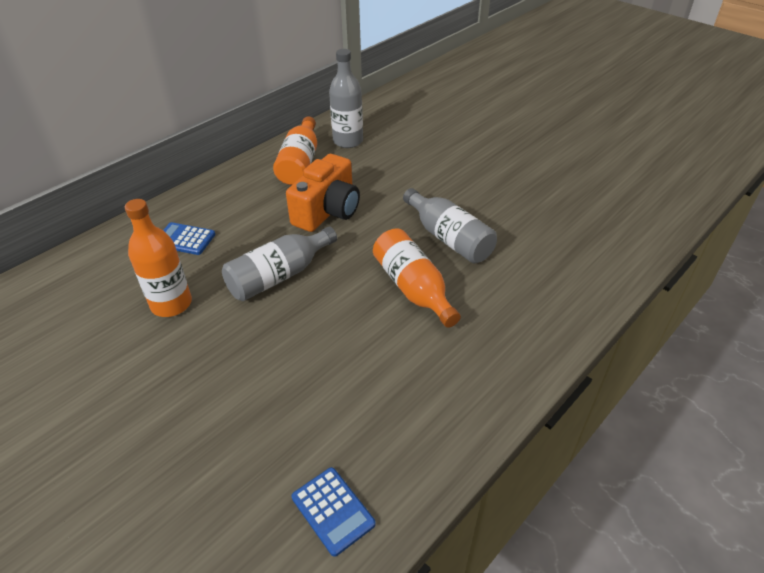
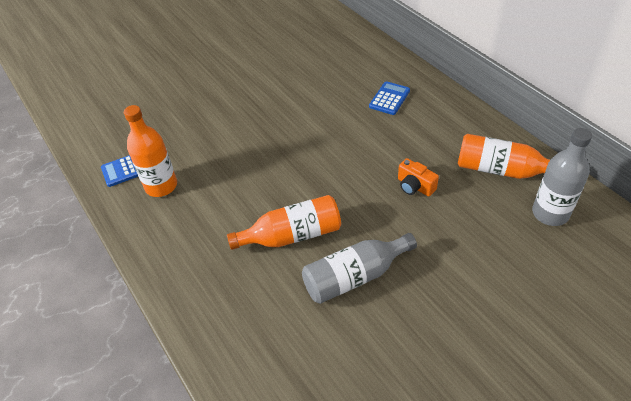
camera: 105 degrees right, 5 degrees up
orange bottle [125,199,192,317] -> orange bottle moved to [124,105,177,197]
grey bottle [222,227,337,301] -> none
orange camera [286,154,360,232] -> orange camera [398,158,439,197], size x0.53

